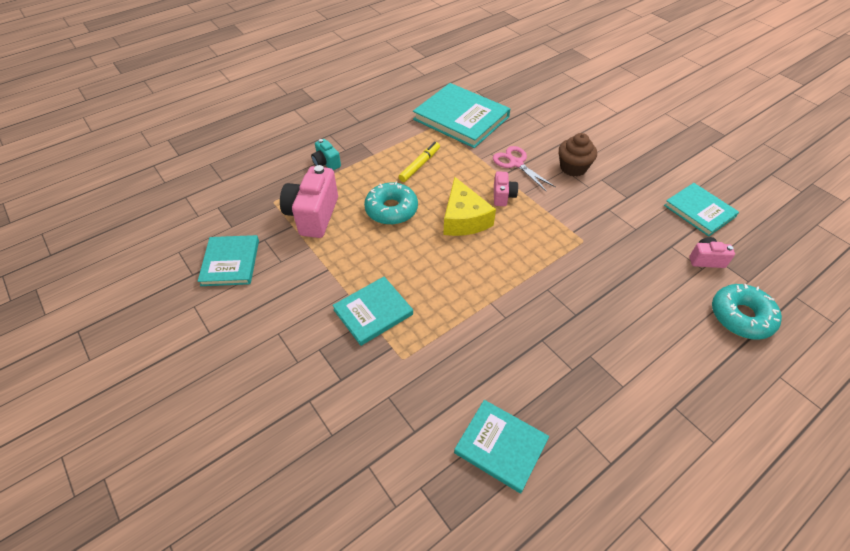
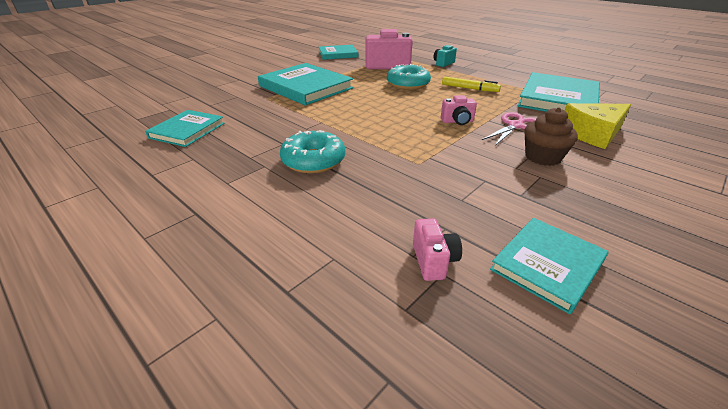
camera: 80 degrees right, 15 degrees down
turquoise book [332,277,413,346] -> turquoise book [258,63,353,105], size x1.66
yellow cheese [443,177,496,236] -> yellow cheese moved to [565,103,631,149]
turquoise donut [712,284,782,340] -> turquoise donut moved to [280,130,345,174]

